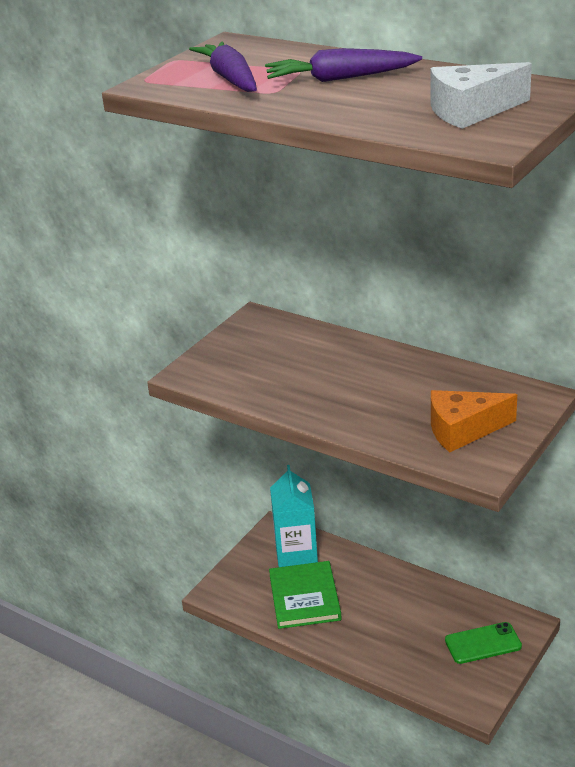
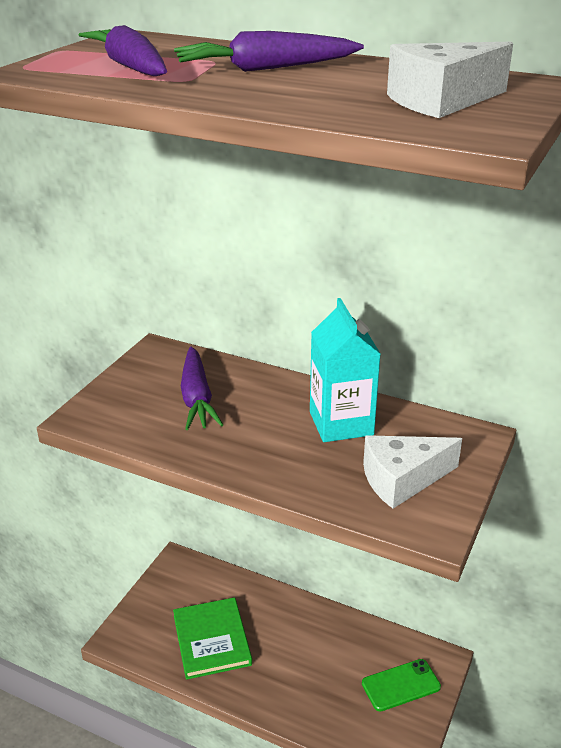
camera: 10 degrees left, 0 degrees up
turquoise carton [270,465,318,567] -> turquoise carton moved to [310,298,381,442]
orange cheese [431,390,517,452] -> white cheese [363,435,462,509]
none -> purple carrot [181,347,223,430]

